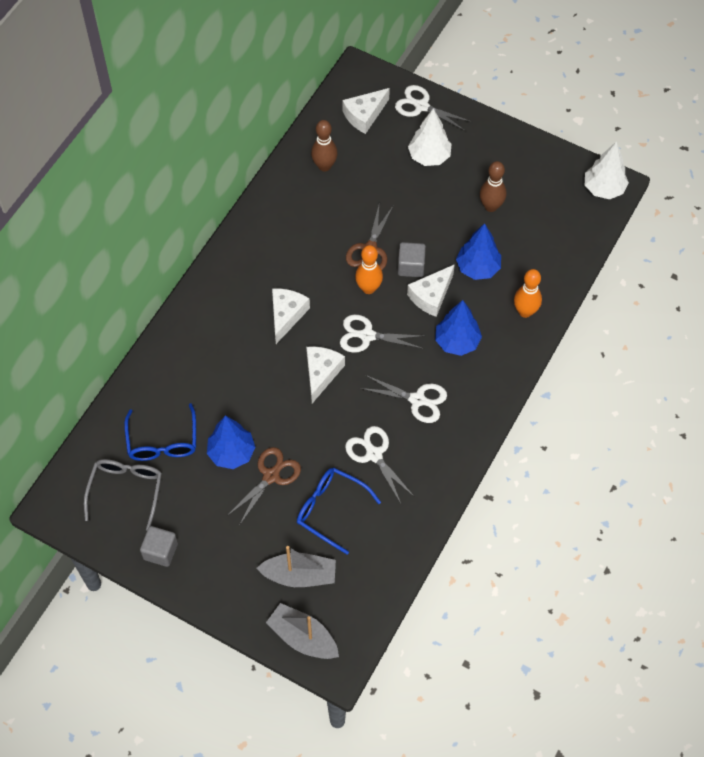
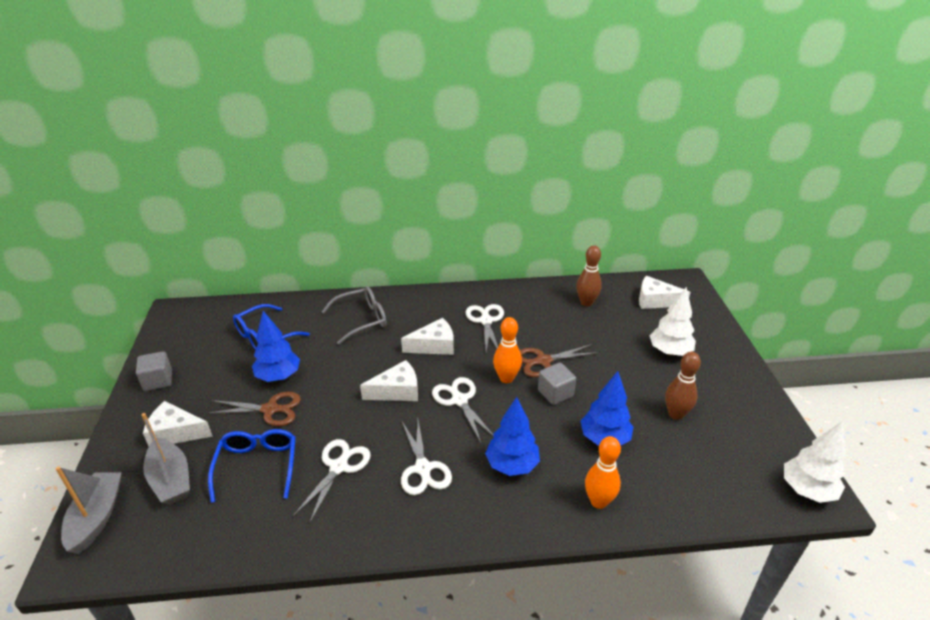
camera: 55 degrees right, 25 degrees down
grey glasses [84,459,162,530] -> grey glasses moved to [322,286,387,345]
white scissors [395,85,472,131] -> white scissors moved to [466,304,504,352]
white cheese [407,264,455,317] -> white cheese moved to [143,401,213,446]

